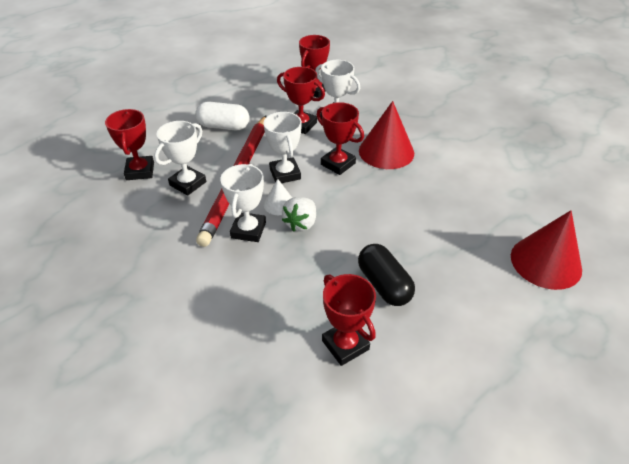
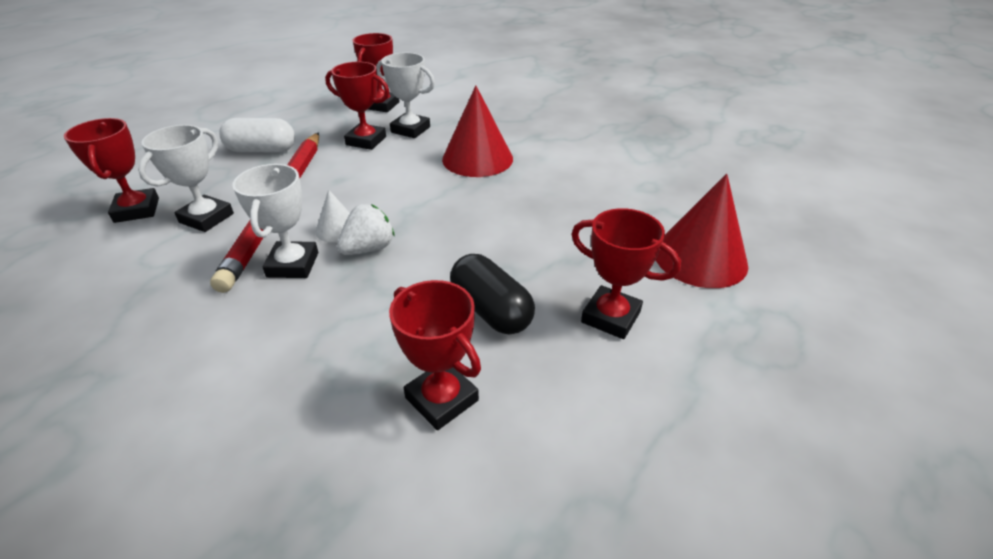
camera: 10 degrees left, 5 degrees down
white trophy [263,112,302,183] -> none
white strawberry [282,197,316,231] -> white strawberry turned 150 degrees counterclockwise [337,204,395,255]
red trophy [317,102,364,175] -> red trophy moved to [571,208,681,339]

